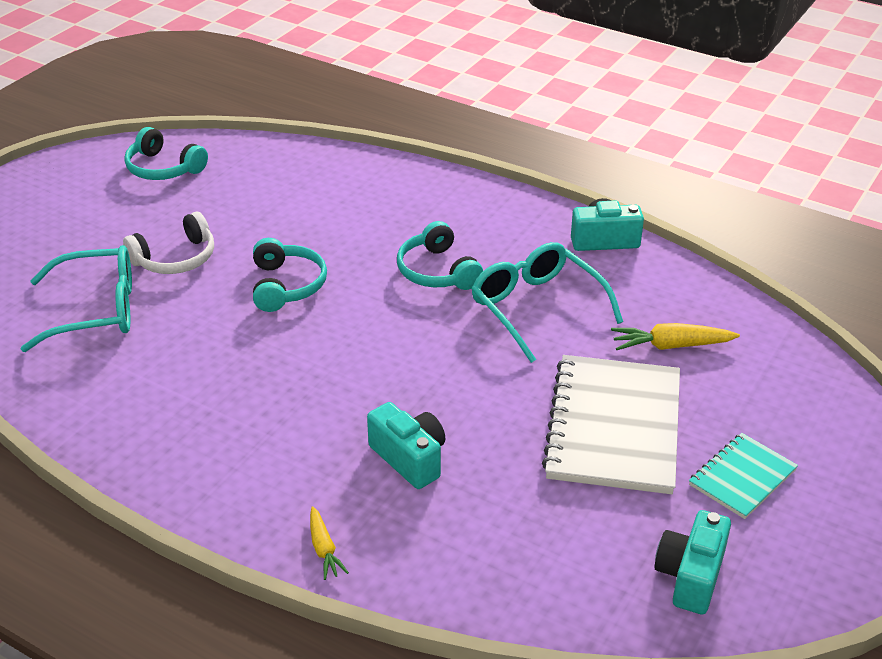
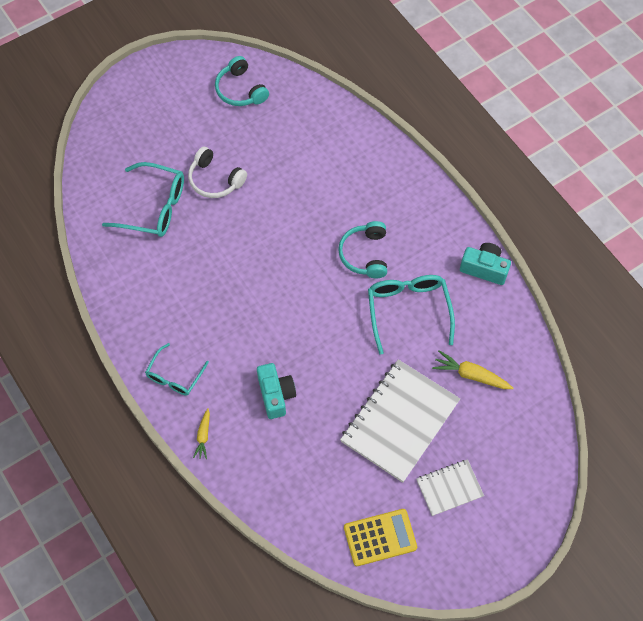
camera: 25 degrees right, 25 degrees up
white headphones [123,212,214,274] -> white headphones turned 45 degrees clockwise [188,146,247,198]
turquoise headphones [253,238,327,312] -> none
turquoise camera [654,510,731,615] -> yellow calculator [344,509,417,566]
turquoise notebook [689,433,798,519] -> white notebook [416,459,484,516]
none -> turquoise glasses [145,343,209,396]

